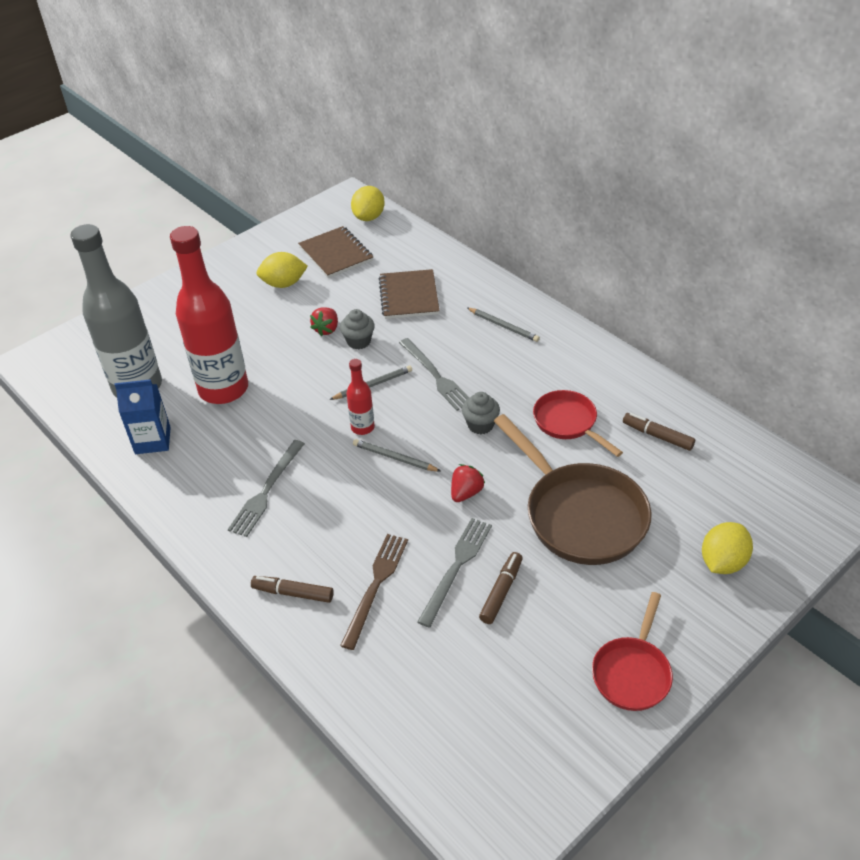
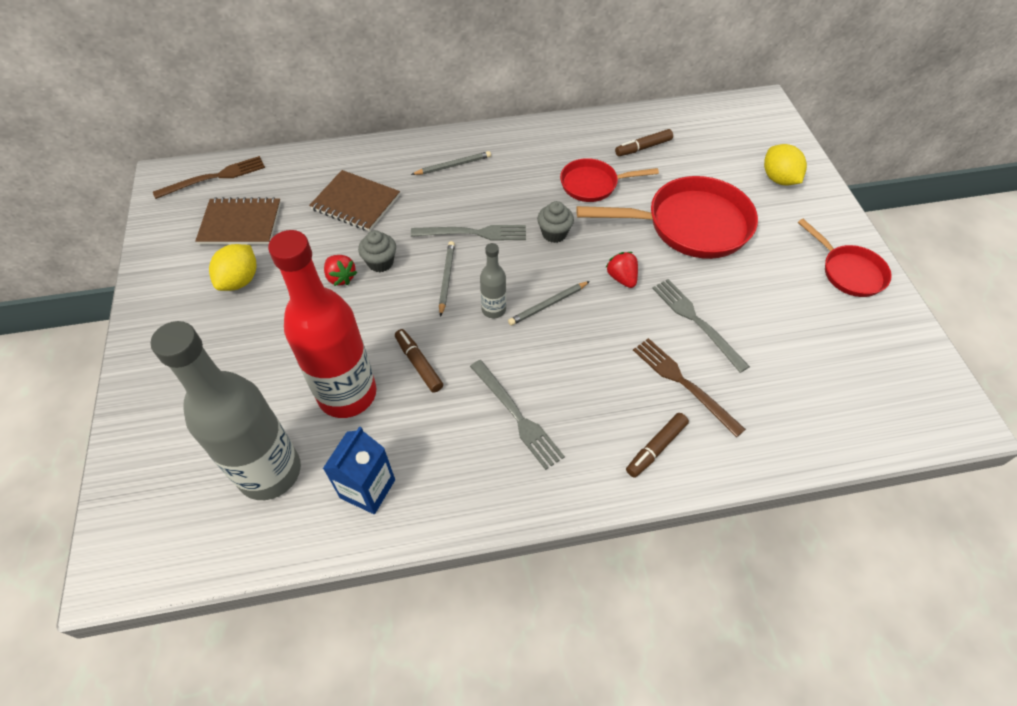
camera: 60 degrees left, 10 degrees up
red bottle [346,359,375,435] -> grey bottle [480,243,506,318]
yellow lemon [351,186,385,221] -> brown fork [153,156,265,199]
brown marker [479,552,523,624] -> brown marker moved to [395,329,443,393]
brown pan [494,414,652,565] -> red pan [576,176,758,259]

